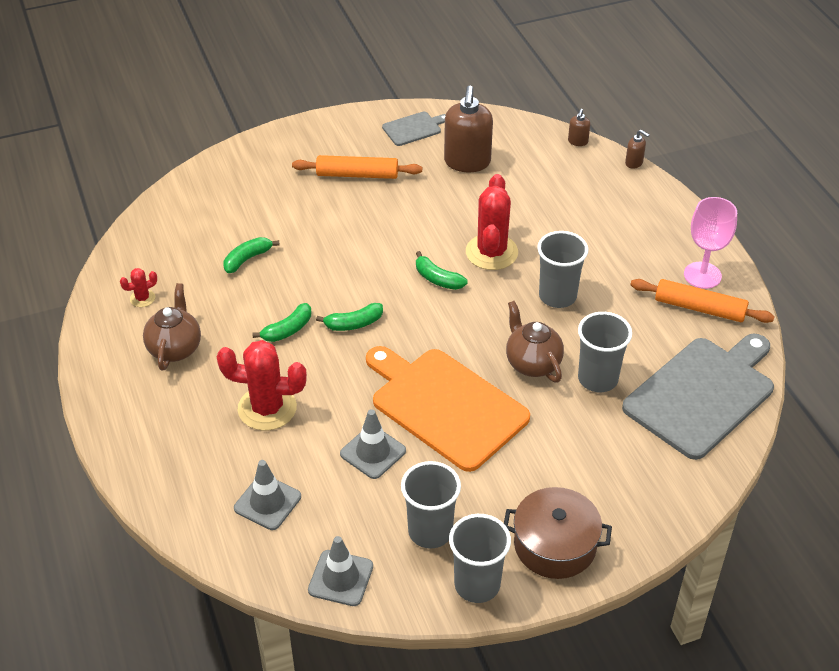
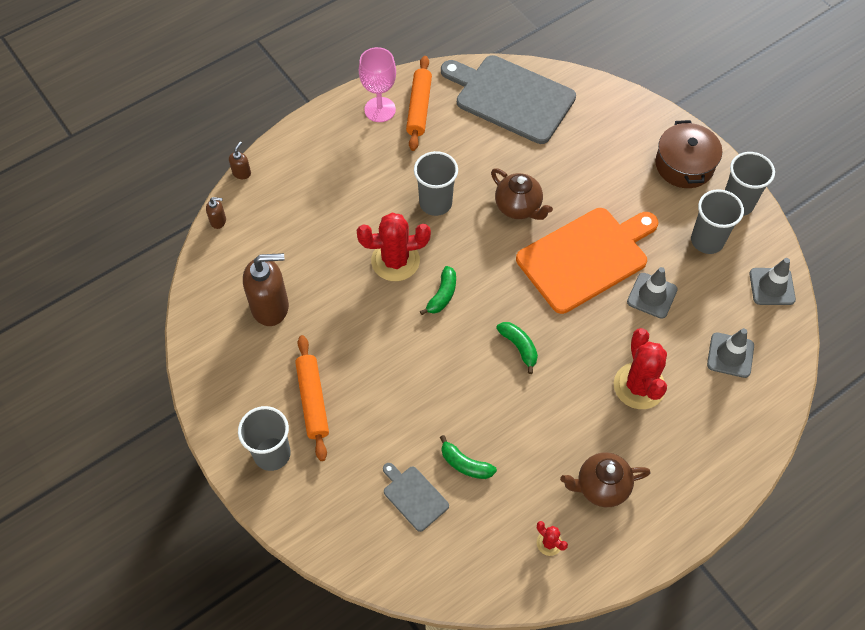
camera: 105 degrees left, 15 degrees up
green banana [252,303,311,342] -> none
orange cutting board [366,346,530,472] -> orange cutting board turned 150 degrees counterclockwise [516,208,659,314]
grey cutting board [382,112,446,146] -> grey cutting board moved to [383,463,449,532]
brown teapot [506,301,564,383] -> brown teapot turned 90 degrees counterclockwise [491,168,553,220]
grey cup [578,312,632,392] -> grey cup moved to [238,406,291,471]

